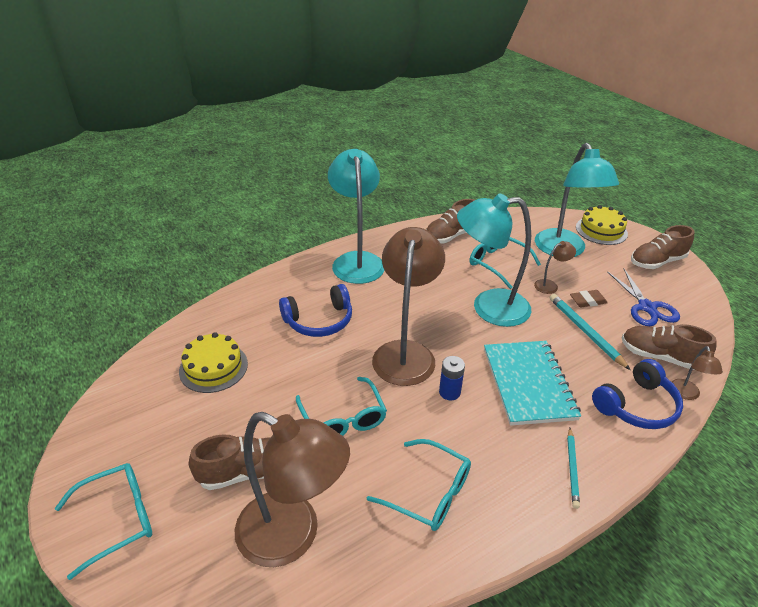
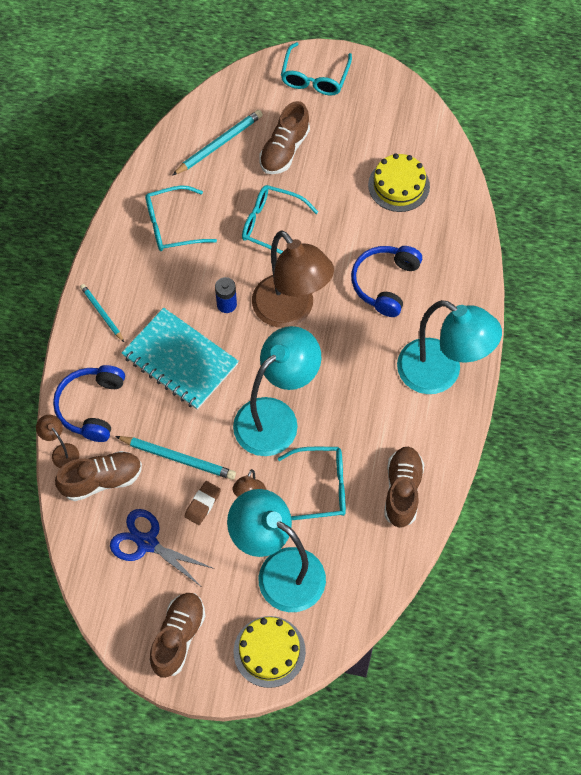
camera: 135 degrees right, 25 degrees up
brown lamp [235,412,350,567] -> turquoise pencil [173,110,263,175]

